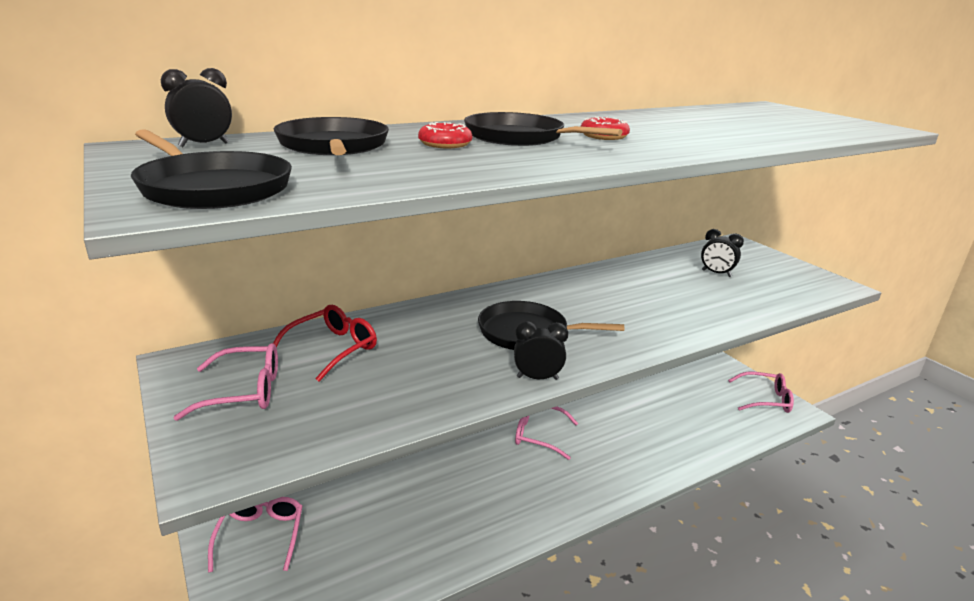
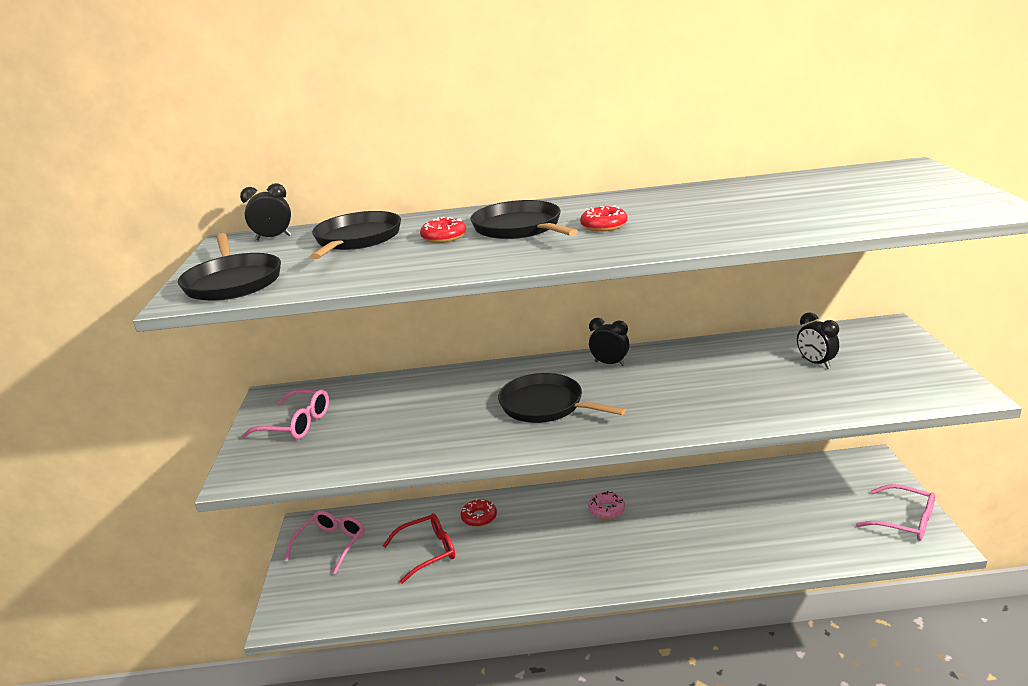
camera: 30 degrees right, 0 degrees up
red glasses [273,305,377,382] -> red glasses moved to [383,513,455,584]
black clock [514,321,568,380] -> black clock moved to [589,318,629,366]
pink glasses [515,406,578,460] -> pink donut [588,491,625,519]
none -> red donut [461,498,497,527]

